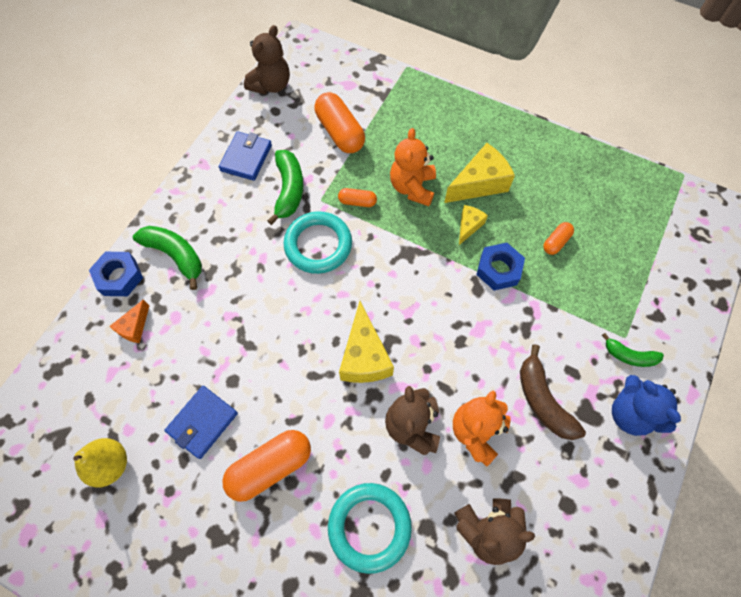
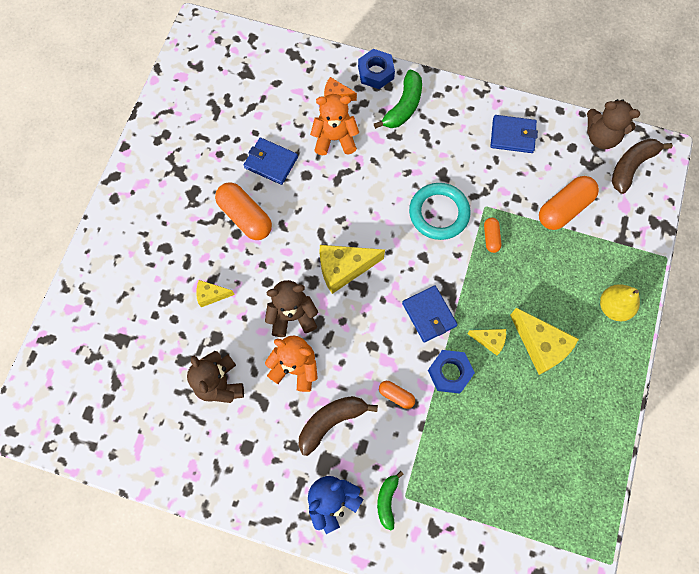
camera: 80 degrees right, 5 degrees up
yellow pear [73,438,127,488] -> yellow pear moved to [600,284,640,321]
green banana [267,150,303,225] -> none
turquoise ring [328,483,412,574] -> yellow cheese [196,280,235,307]
orange teddy bear [390,128,436,206] -> orange teddy bear moved to [310,94,359,155]
orange capsule [543,222,574,255] -> orange capsule moved to [379,381,415,409]
none -> blue wallet [402,285,458,343]
none -> brown banana [612,138,673,194]

